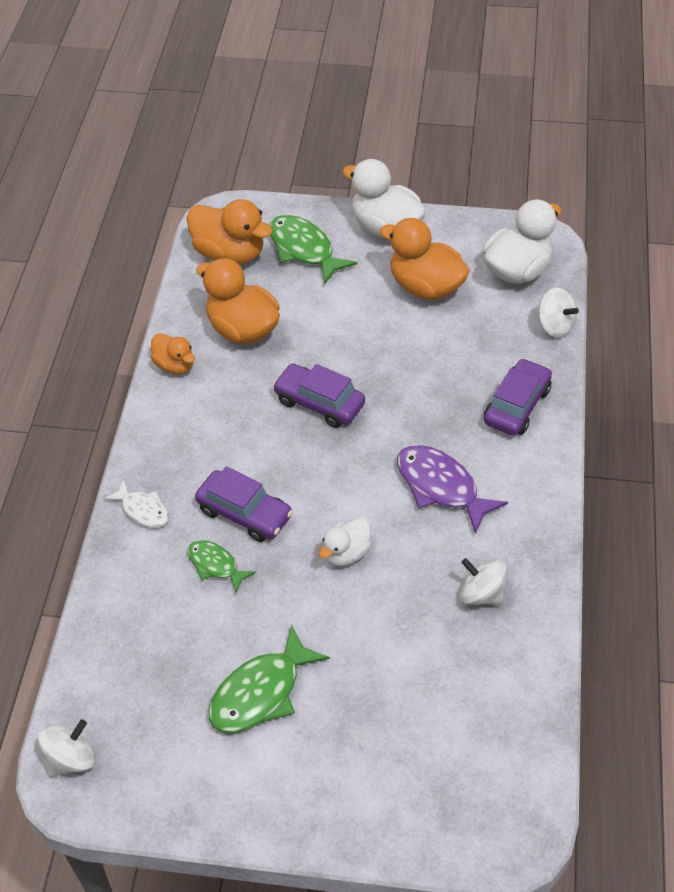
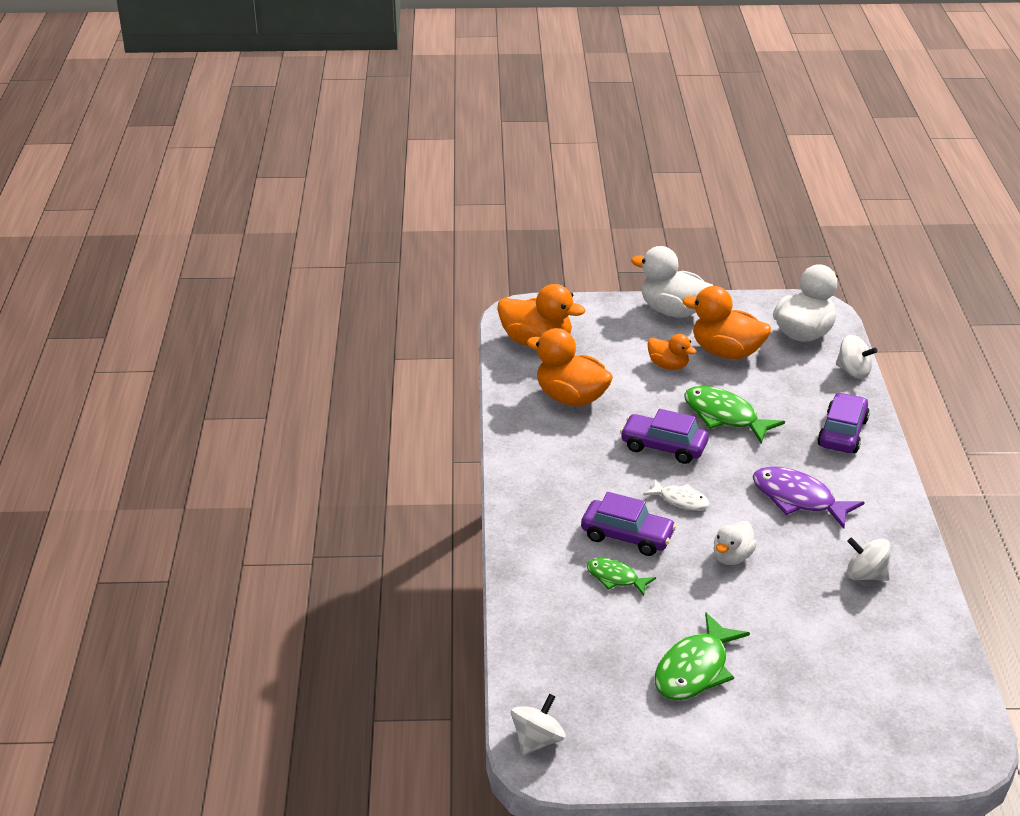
camera: 10 degrees left, 15 degrees down
white fish [104,481,169,528] -> white fish moved to [643,479,710,511]
orange duck [151,333,195,374] -> orange duck moved to [648,334,696,370]
green fish [270,215,357,284] -> green fish moved to [684,386,785,444]

